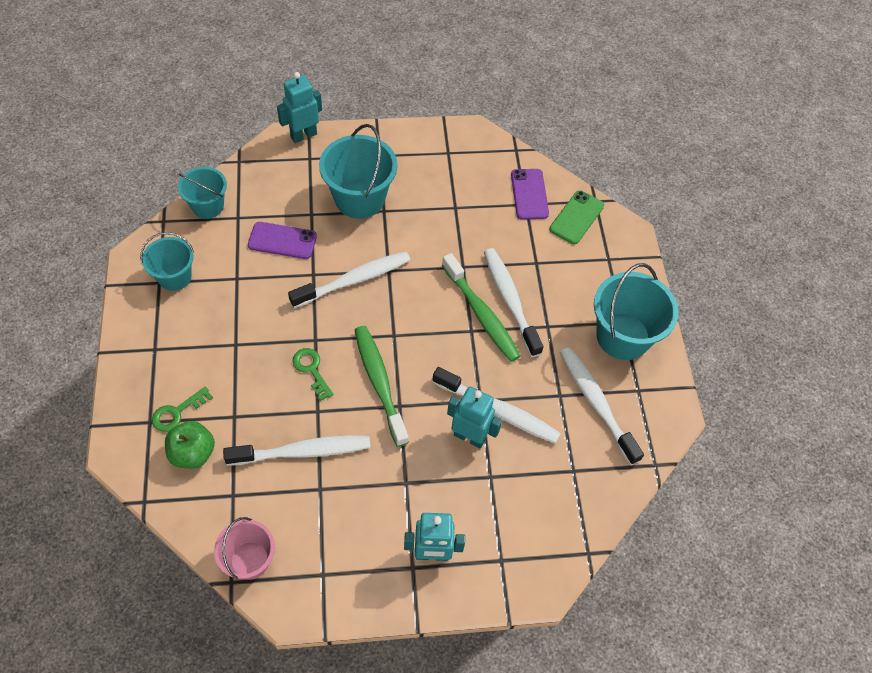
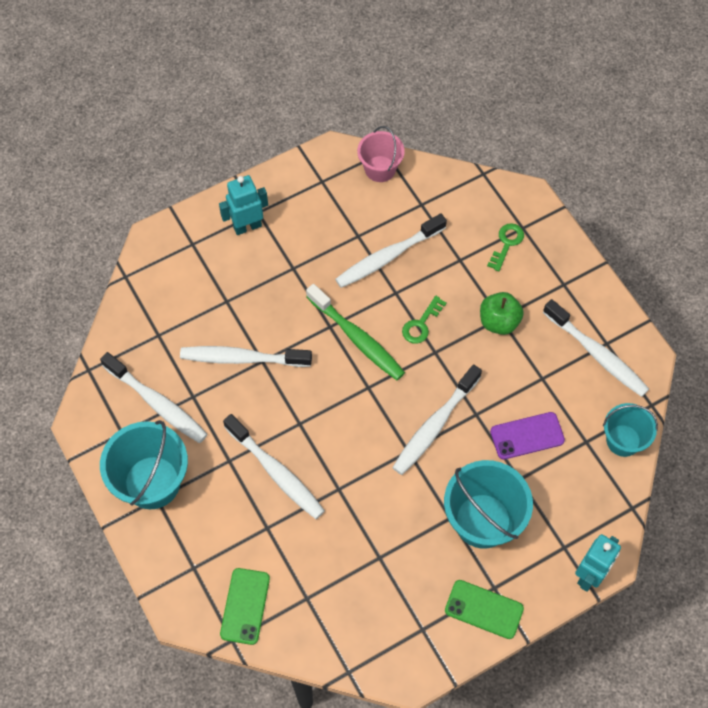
camera: 160 degrees right, 5 degrees up
turquoise bucket [140,232,194,291] -> white toothbrush [543,299,649,397]
green apple [165,421,215,469] -> green apple moved to [480,292,524,335]
green key [292,348,333,401] -> green key turned 90 degrees clockwise [402,296,447,344]
green toothbrush [442,253,520,362] -> none
turquoise robot [447,387,502,448] -> none
purple phone [511,169,549,219] -> none
none -> green phone [445,580,524,639]

